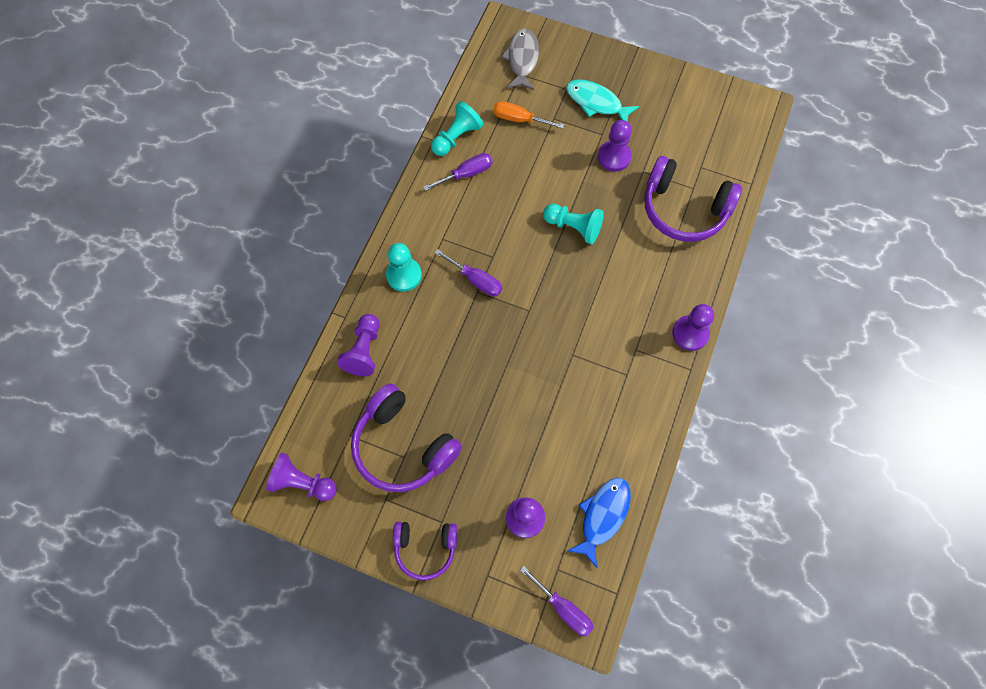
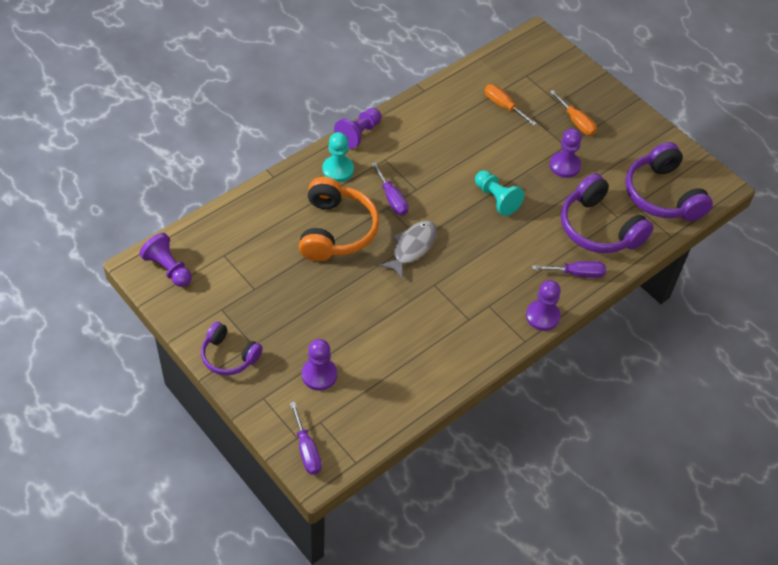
camera: 25 degrees right, 15 degrees down
purple pawn [337,314,380,376] -> purple pawn moved to [334,108,381,149]
purple headphones [351,383,462,492] -> purple headphones moved to [625,142,713,221]
purple screwdriver [423,153,493,191] -> purple screwdriver moved to [532,261,606,278]
turquoise pawn [431,101,483,156] -> none
grey fish [501,28,539,90] -> grey fish moved to [379,221,437,280]
turquoise fish [566,79,639,121] -> orange screwdriver [550,90,597,135]
blue fish [567,477,631,568] -> none
none -> orange headphones [299,177,379,261]

